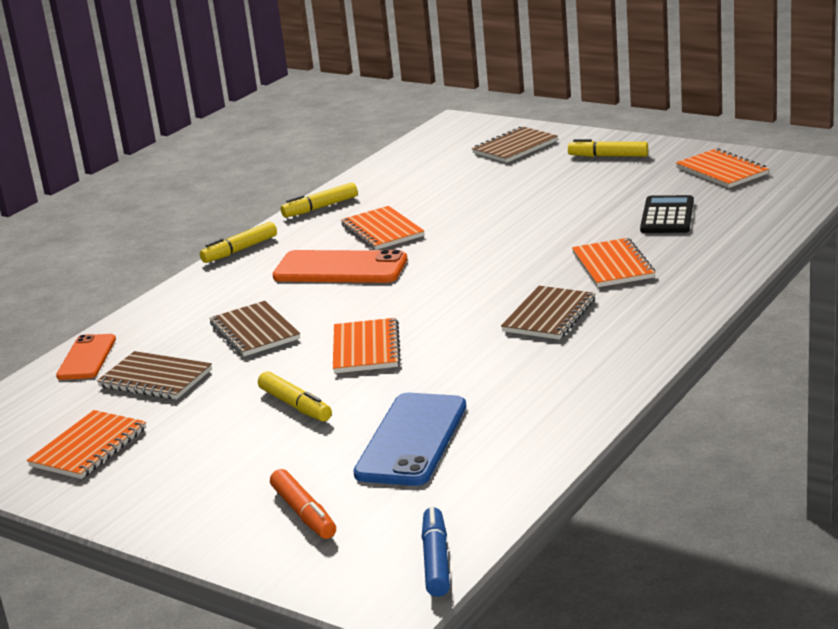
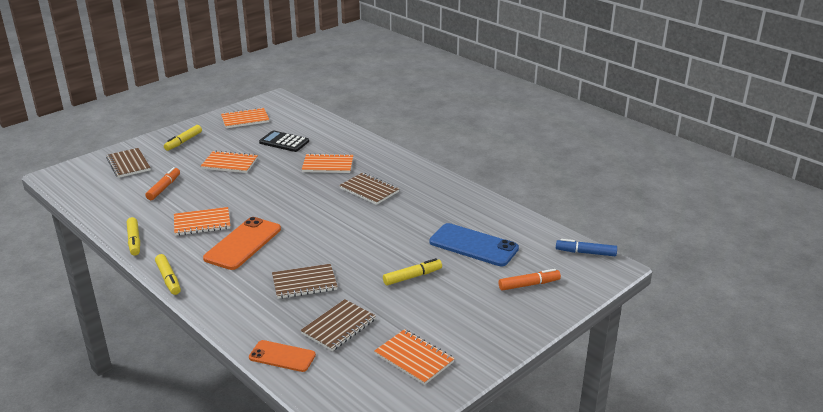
camera: 80 degrees left, 5 degrees up
orange notebook [333,318,401,373] -> orange notebook moved to [201,150,258,173]
none -> orange marker [145,167,180,200]

